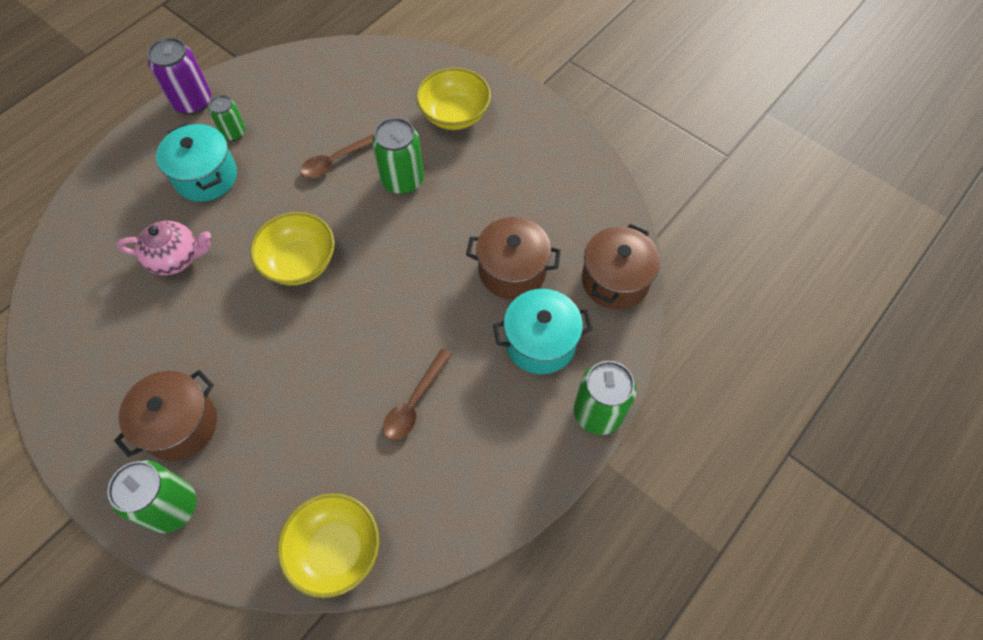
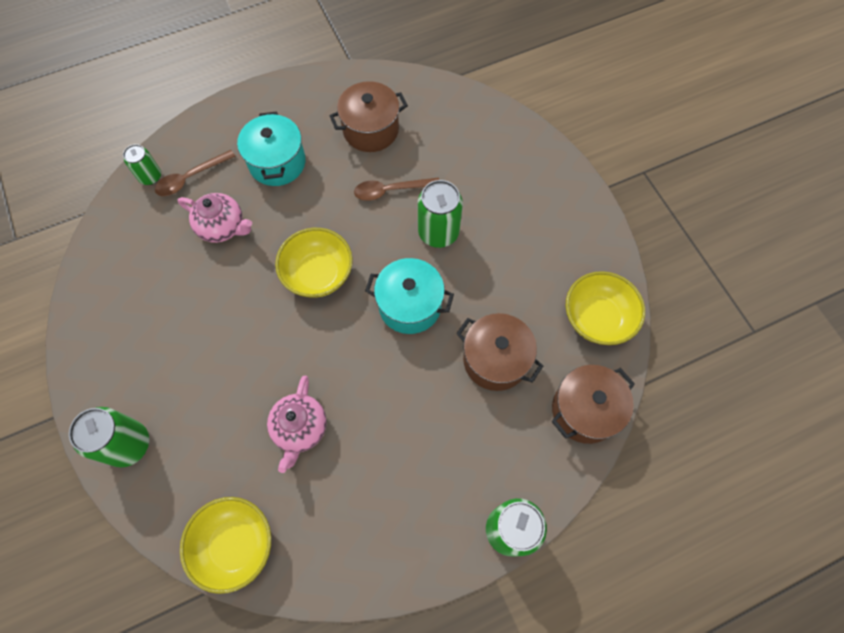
camera: 25 degrees right, 5 degrees up
brown pot [114,370,217,461] -> brown pot moved to [330,81,408,152]
purple can [147,37,211,115] -> none
green can [209,95,246,141] -> green can moved to [123,144,161,185]
brown spoon [383,349,452,441] -> brown spoon moved to [155,150,236,196]
yellow bowl [416,67,491,130] -> yellow bowl moved to [566,271,645,345]
turquoise pot [493,289,593,374] -> turquoise pot moved to [365,258,454,334]
none -> pink teapot [267,376,327,473]

